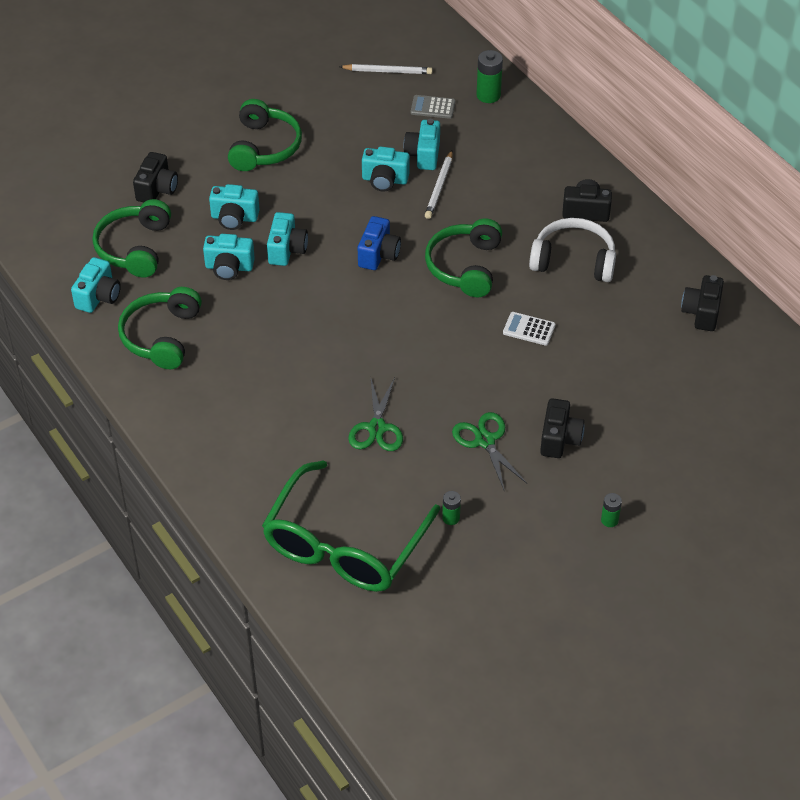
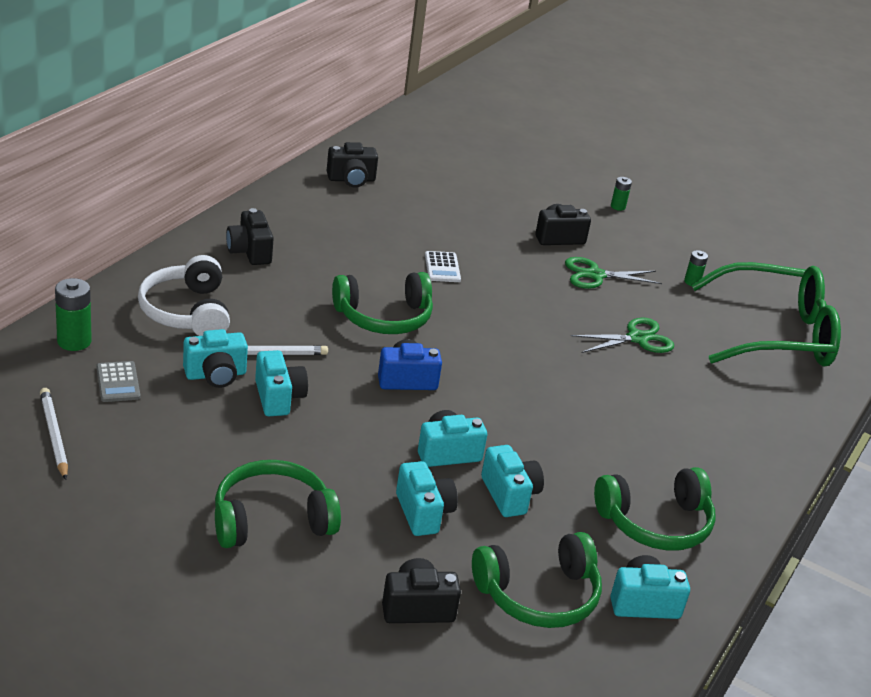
camera: 120 degrees left, 15 degrees down
green scissors [452,412,527,492] -> green scissors turned 45 degrees clockwise [565,257,662,289]
white headphones [529,218,616,282] -> white headphones moved to [138,255,230,336]

